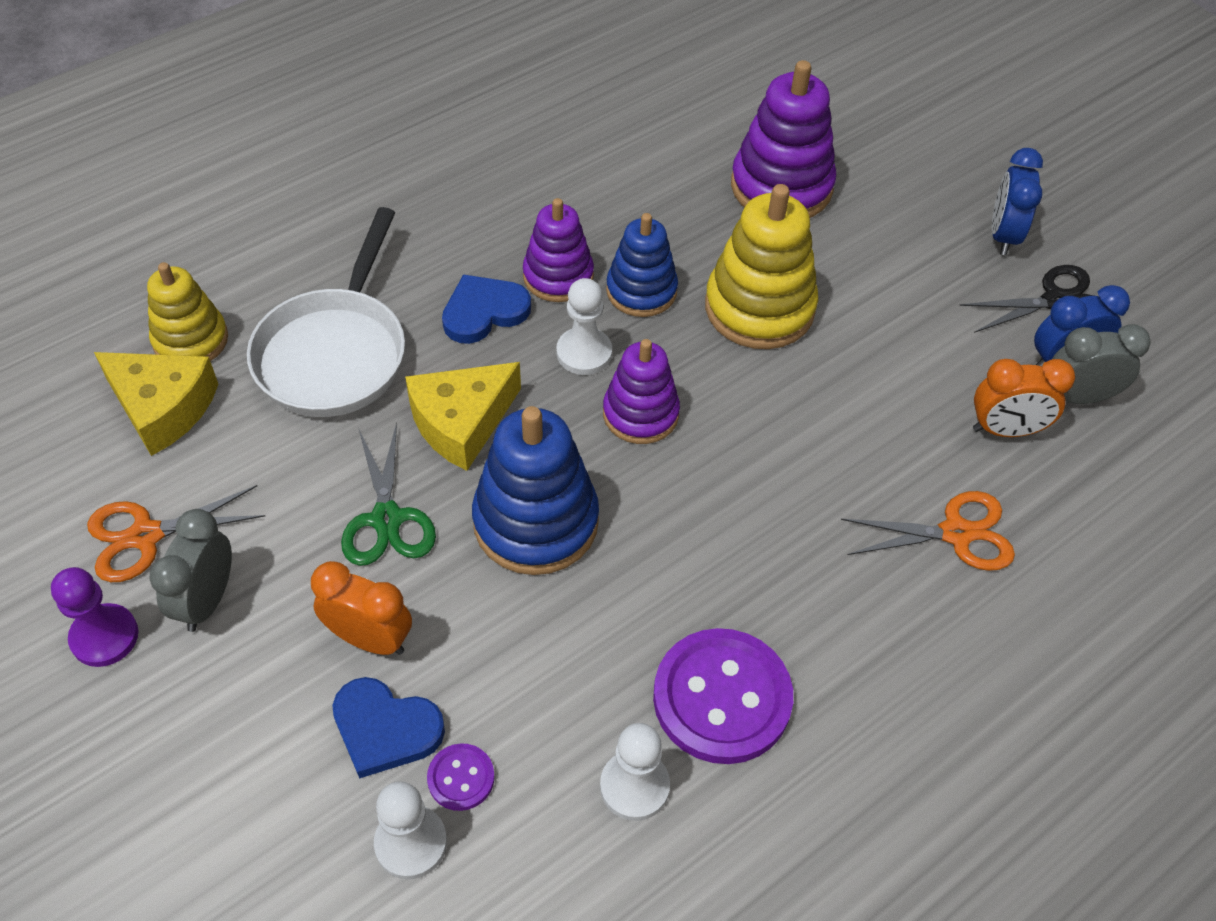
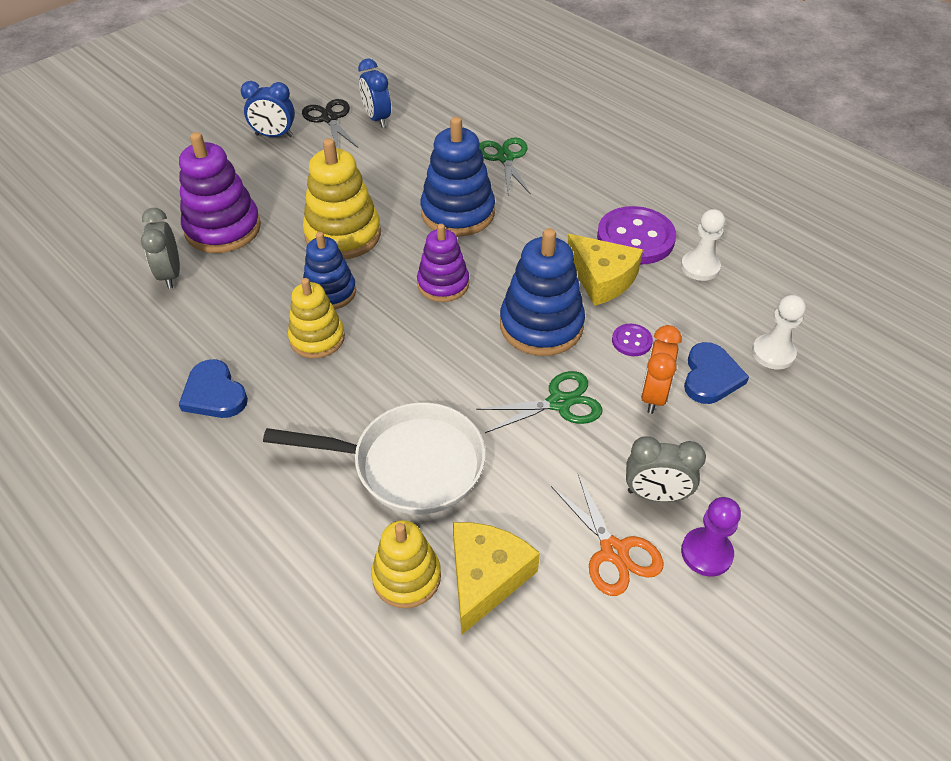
camera: 95 degrees left, 5 degrees down
yellow cheese [405,362,521,471] -> yellow cheese moved to [567,234,643,306]
purple button [427,744,495,811] -> purple button moved to [612,324,653,356]
blue heart [442,274,531,344] -> blue heart moved to [179,359,248,418]
purple stacking toy [523,198,594,302] -> yellow stacking toy [288,278,345,358]
white pawn [556,278,612,375] -> none
orange scissors [841,491,1015,571] -> green scissors [479,137,531,195]
orange clock [973,359,1075,437] -> none
grey clock [1052,324,1151,404] -> grey clock moved to [141,208,180,289]
none -> blue stacking toy [421,117,495,236]

